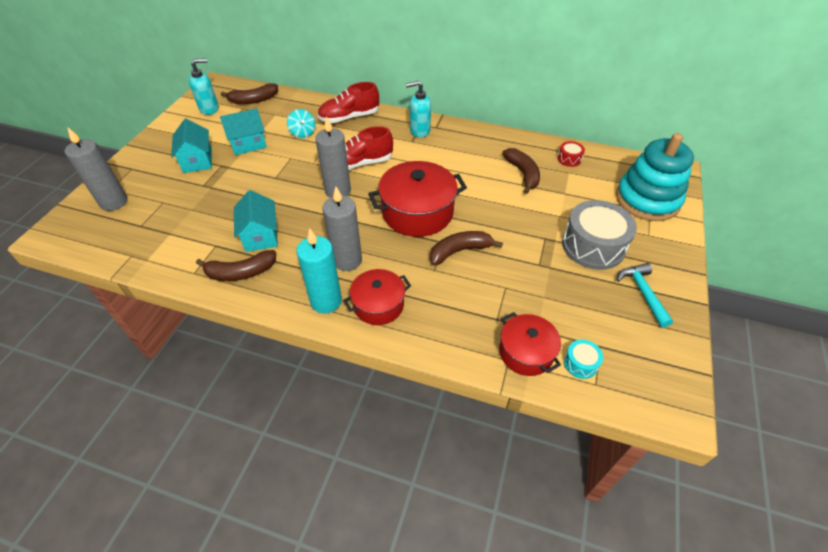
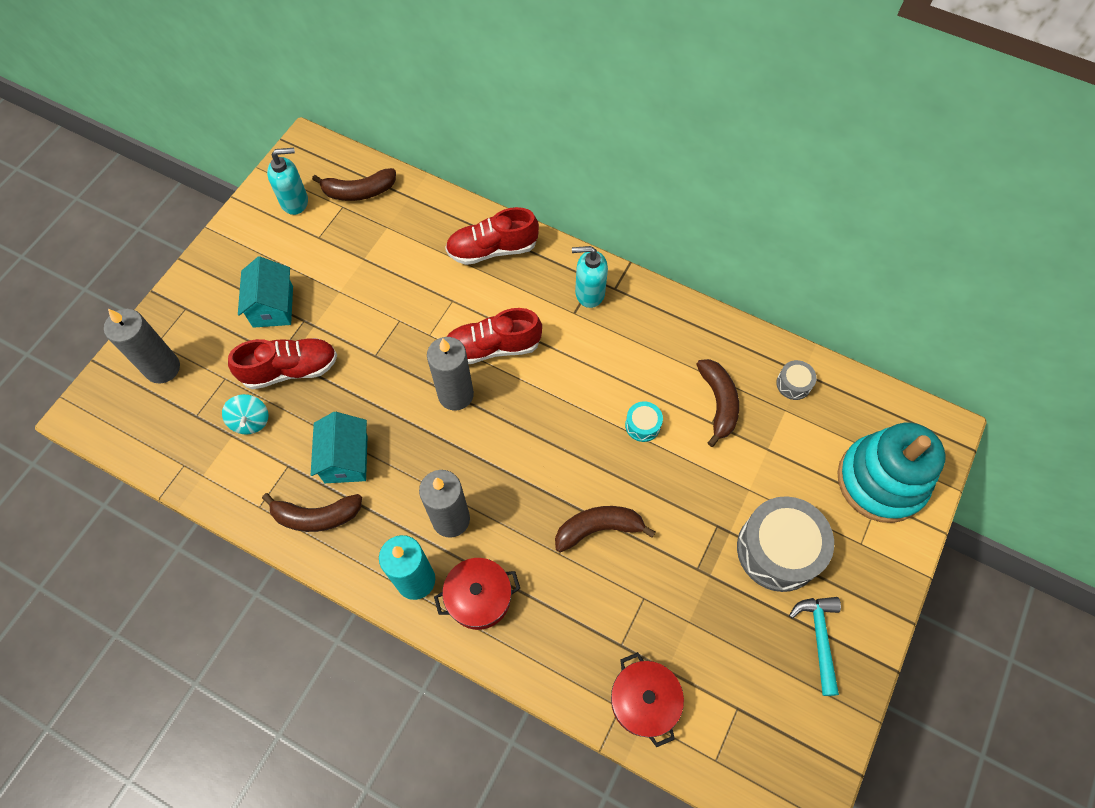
camera: 10 degrees right, 15 degrees up
turquoise house [220,108,267,155] -> none
turquoise spinning top [287,109,315,138] -> turquoise spinning top moved to [222,394,268,435]
red pot [368,161,467,237] -> none
red drum [557,141,585,167] -> grey drum [776,360,817,400]
turquoise drum [564,340,603,379] -> turquoise drum moved to [625,402,663,442]
none -> red shoe [228,338,337,390]

